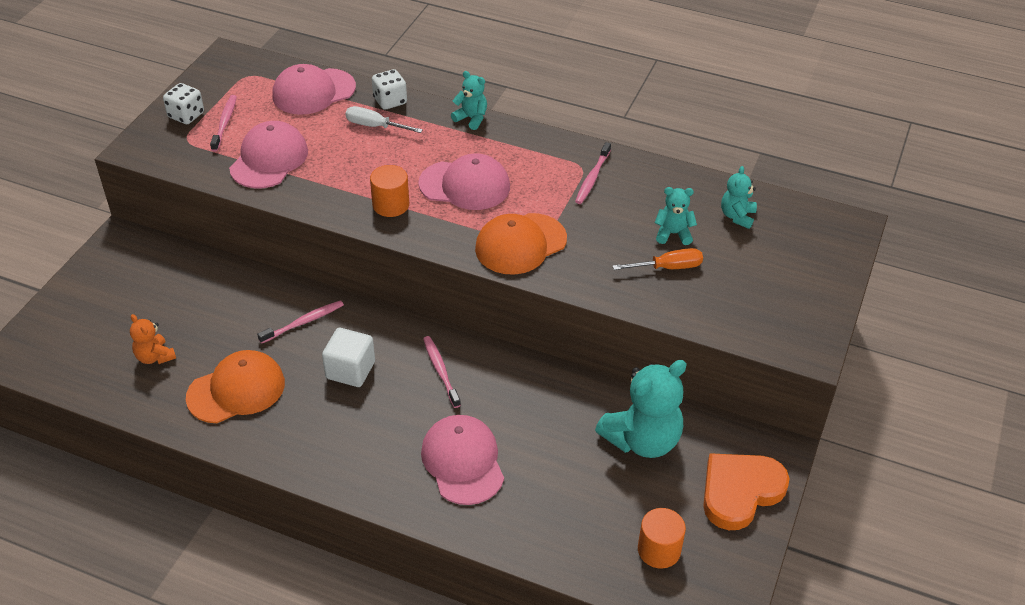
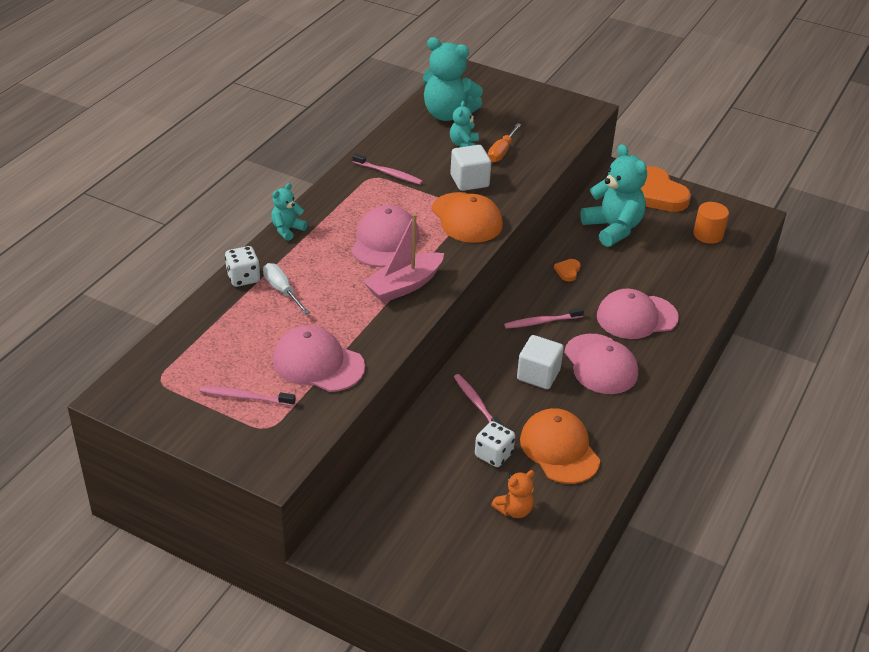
camera: 85 degrees left, 5 degrees down
white dice [163,83,204,124] -> white dice moved to [475,421,515,467]
pink cap [272,64,356,115] -> pink cap moved to [564,334,638,394]
white screwdriver [345,106,423,133] -> white screwdriver turned 120 degrees clockwise [263,263,310,314]
orange cylinder [370,165,409,217] -> pink boat [363,214,444,303]
orange screwdriver [613,248,703,270] -> orange screwdriver turned 150 degrees counterclockwise [488,123,522,162]
turquoise teddy bear [721,166,757,229] -> turquoise teddy bear [423,37,483,121], size x1.96
none -> white cube [450,145,491,191]
none -> orange heart [554,259,580,281]

